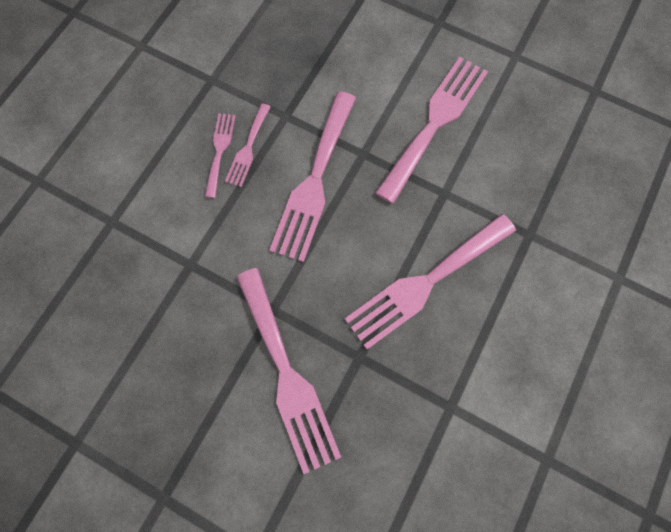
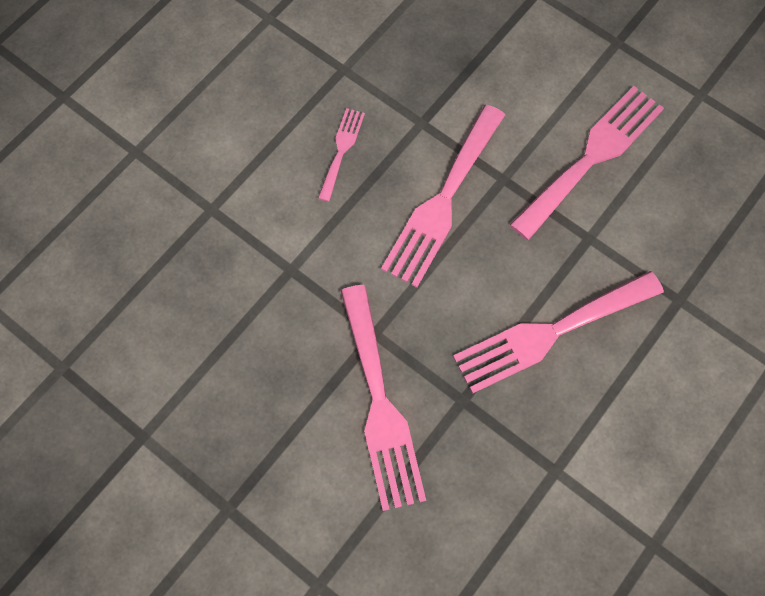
camera: 10 degrees right, 5 degrees down
pink fork [225,103,271,187] -> none

